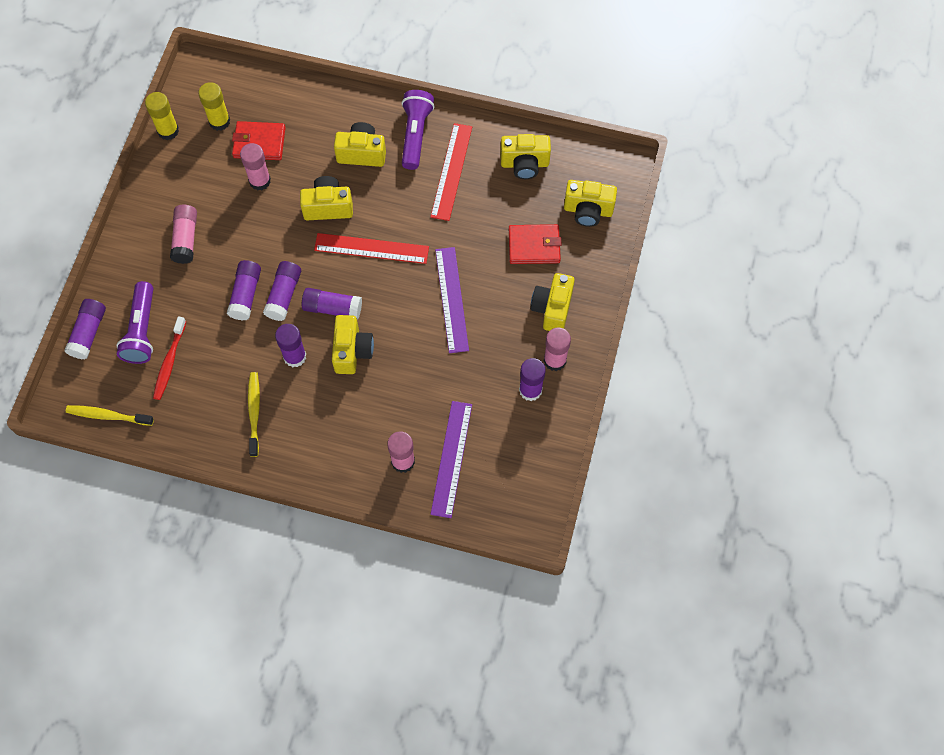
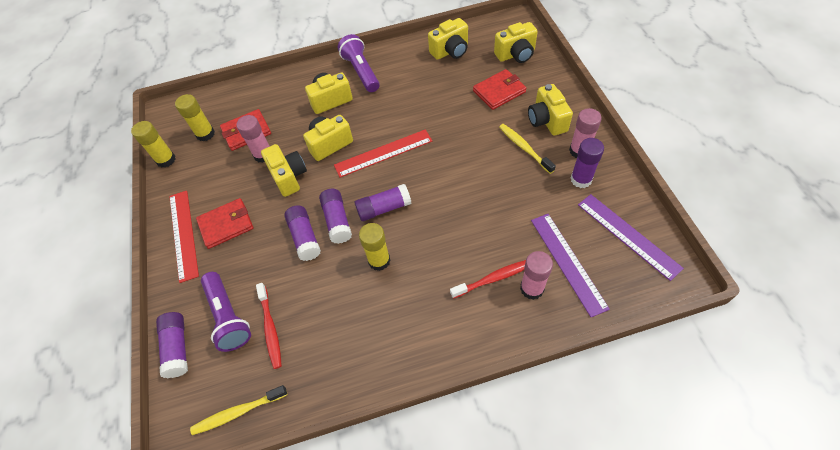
camera: 25 degrees left, 10 degrees down
pink glue stick [170,205,197,264] -> red wallet [196,198,253,249]
yellow toothbrush [248,372,260,457] -> yellow toothbrush moved to [499,124,556,174]
purple glue stick [275,324,306,367] -> yellow glue stick [359,223,391,271]
yellow camera [332,315,374,374] -> yellow camera moved to [261,144,307,197]
red ruler [430,123,472,221] -> red ruler moved to [169,191,199,283]
purple ruler [435,247,469,353] -> purple ruler moved to [578,194,684,281]
none -> red toothbrush [450,260,526,299]

